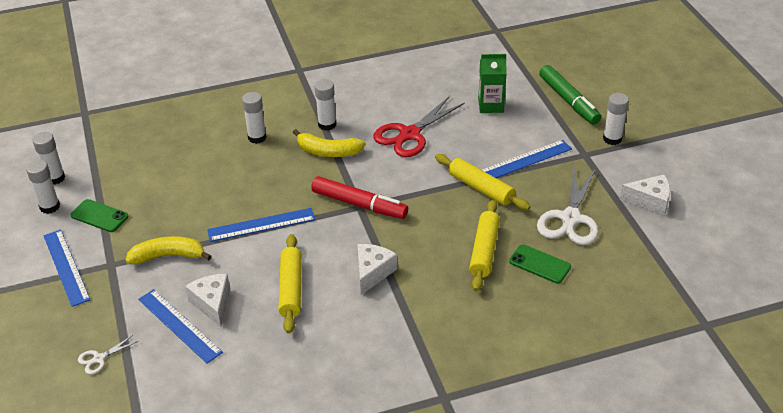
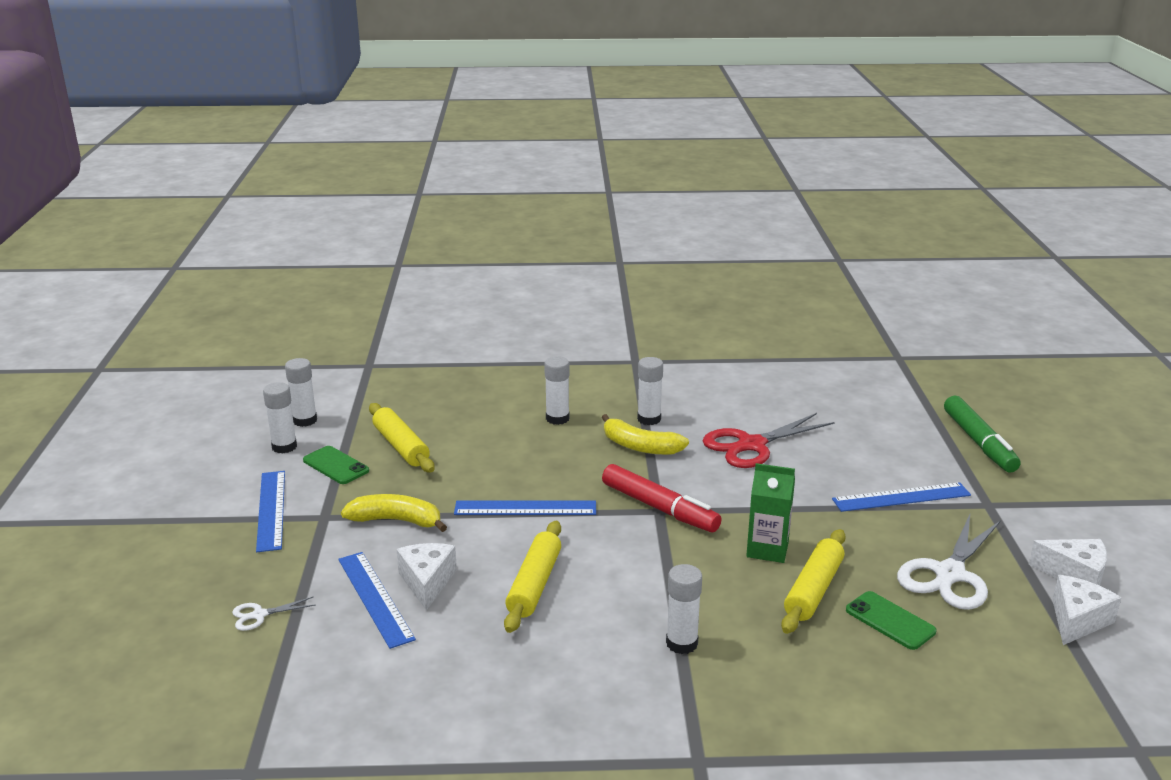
camera: 15 degrees right, 15 degrees down
white cheese [358,244,397,295] -> white cheese moved to [1052,575,1121,645]
yellow rolling pin [435,154,530,210] -> yellow rolling pin moved to [369,403,435,472]
green carton [478,54,507,113] -> green carton moved to [746,463,795,563]
white glue stick [603,93,629,145] -> white glue stick moved to [666,564,702,654]

